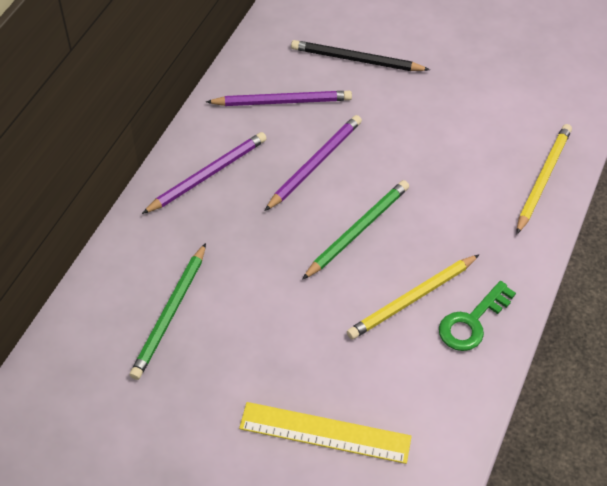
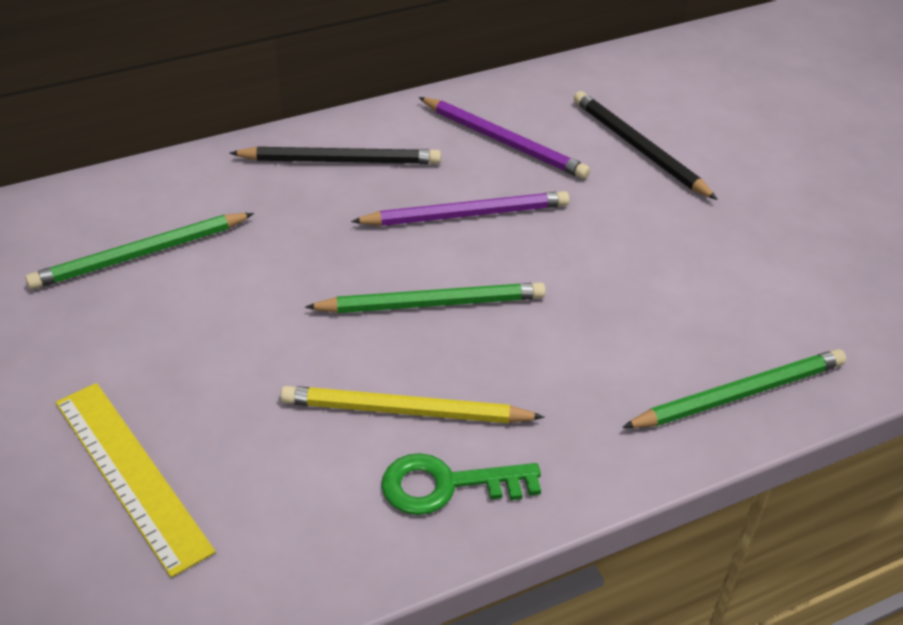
camera: 40 degrees right, 10 degrees down
purple pencil [142,132,267,214] -> black pencil [229,147,441,164]
yellow pencil [516,124,572,235] -> green pencil [622,349,846,428]

